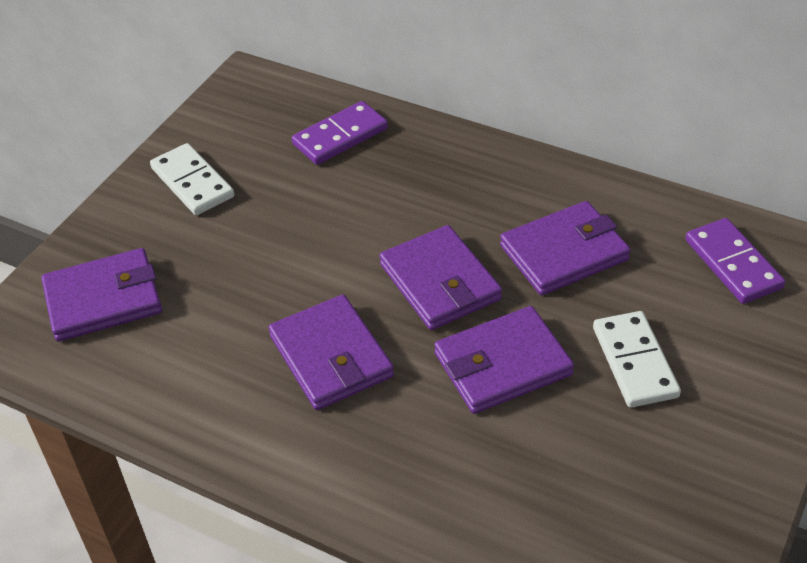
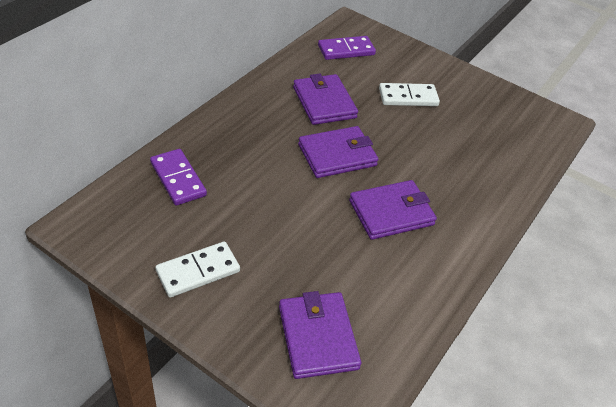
camera: 90 degrees left, 0 degrees up
purple wallet [434,306,574,414] -> none

